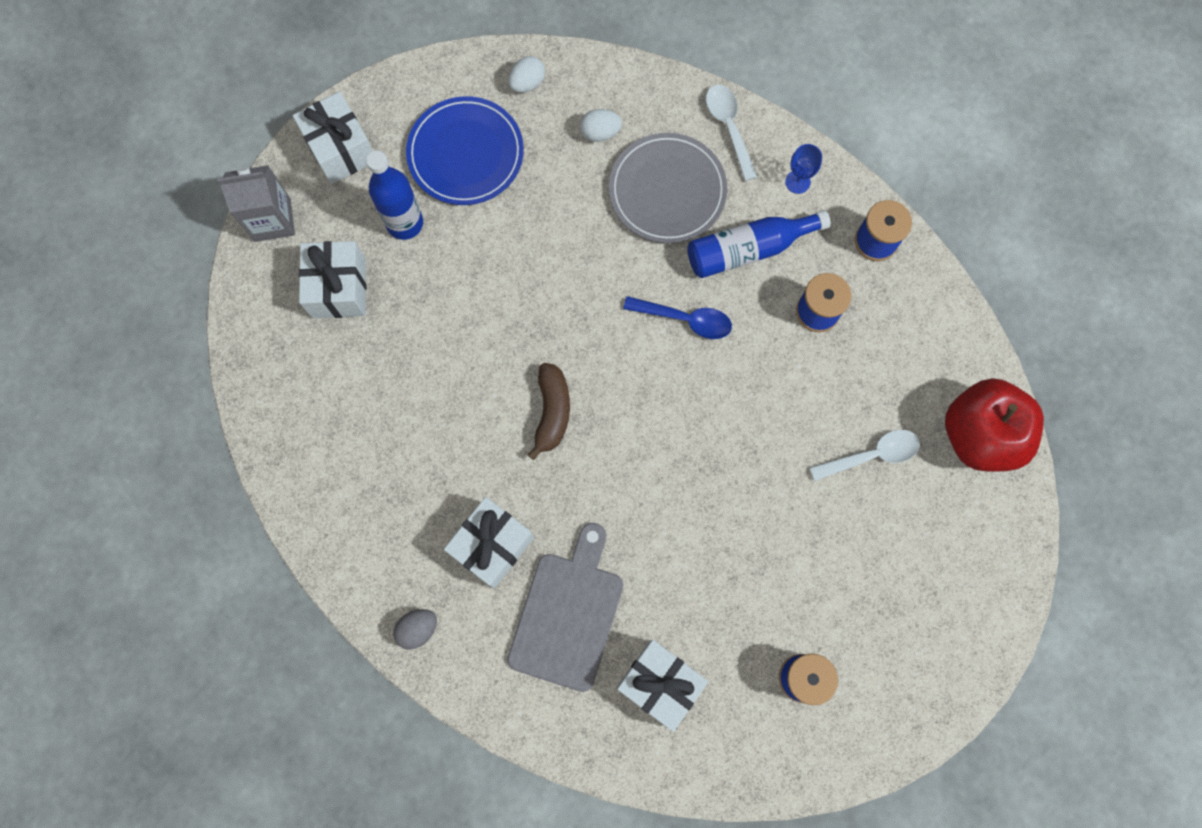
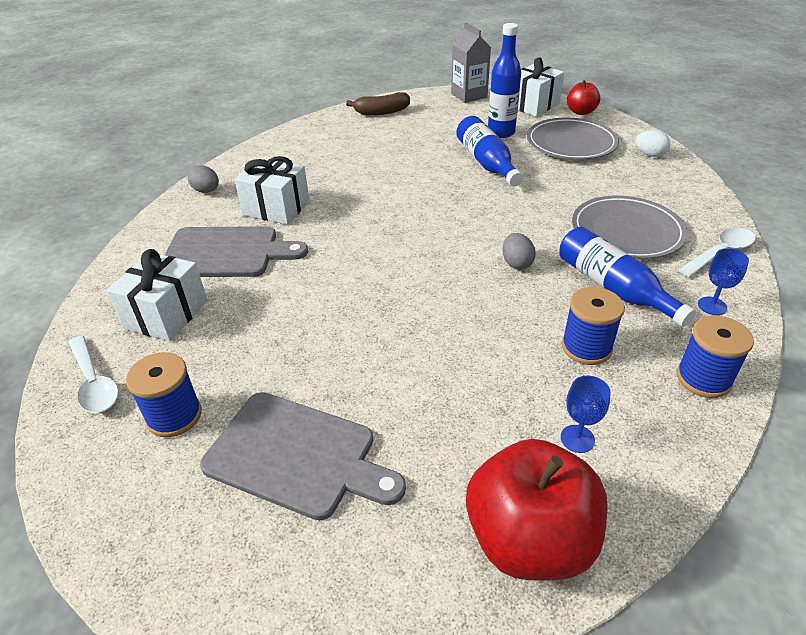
camera: 75 degrees right, 35 degrees down
white gift [299,241,366,318] -> none
blue plate [406,96,524,205] -> grey plate [527,118,619,160]
brown banana [527,363,570,460] -> brown banana moved to [346,92,410,115]
white egg [580,109,622,142] -> none
blue spoon [623,296,732,339] -> grey egg [503,233,536,269]
white spoon [809,430,920,481] -> white spoon moved to [68,336,119,413]
none -> grey cutting board [200,392,406,520]
none -> blue bottle [456,116,524,187]
none -> blue goblet [561,376,611,453]
none -> red apple [567,80,600,115]

